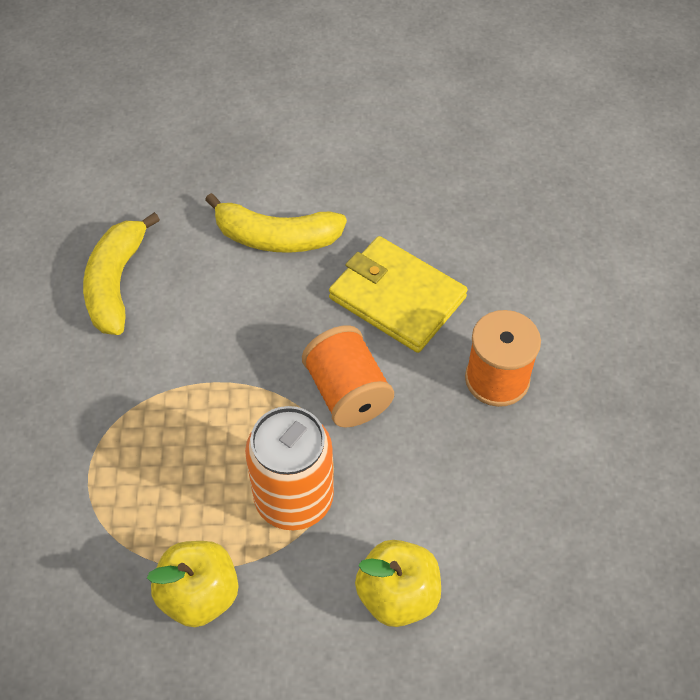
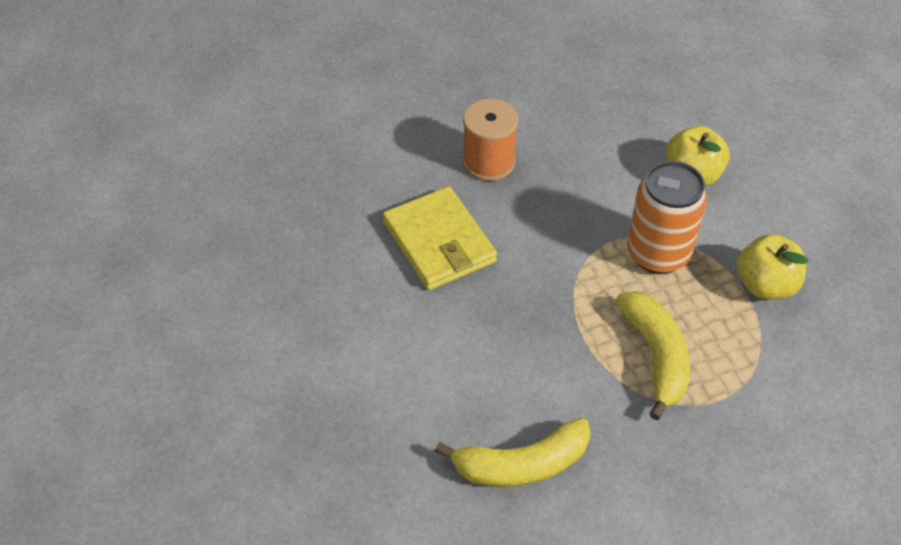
camera: 110 degrees left, 5 degrees down
yellow banana [205,193,347,253] -> yellow banana moved to [616,291,690,420]
orange spool [302,325,394,427] -> none
yellow wallet [329,236,468,353] -> yellow wallet turned 45 degrees counterclockwise [383,186,497,290]

